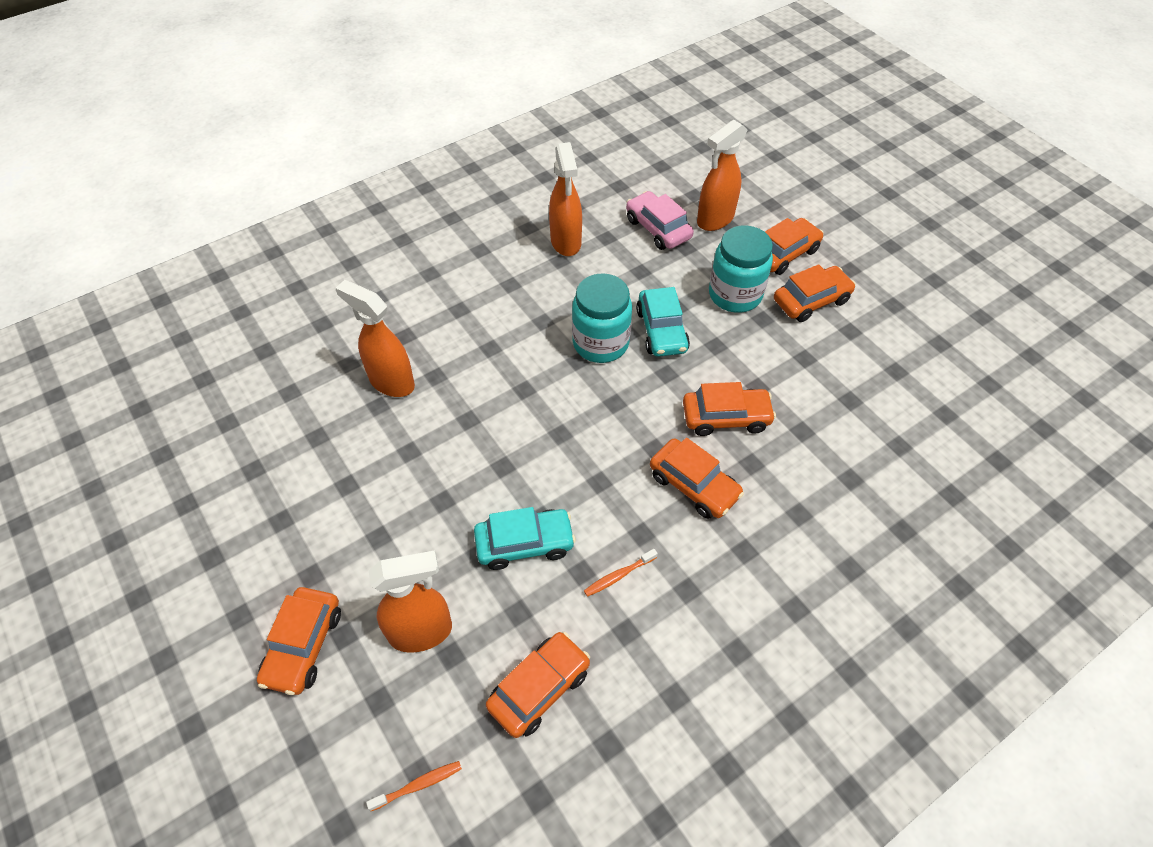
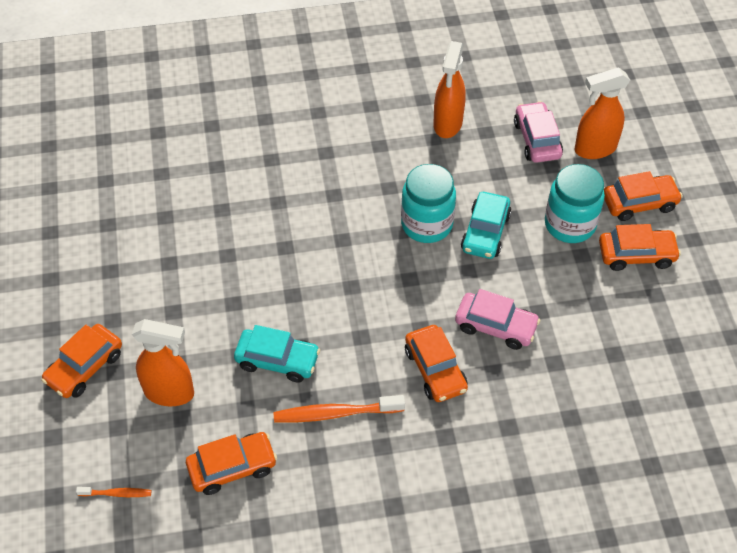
camera: 25 degrees right, 0 degrees up
orange spray bottle [335,280,415,397] -> none
orange toothbrush [584,549,658,597] -> orange toothbrush [274,395,405,423], size x1.86
orange car [683,382,776,436] -> pink car [455,289,540,350]

